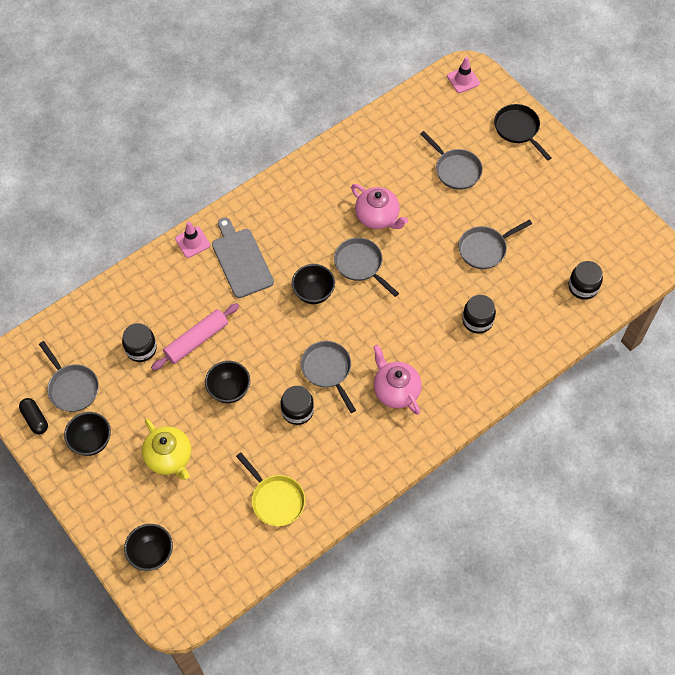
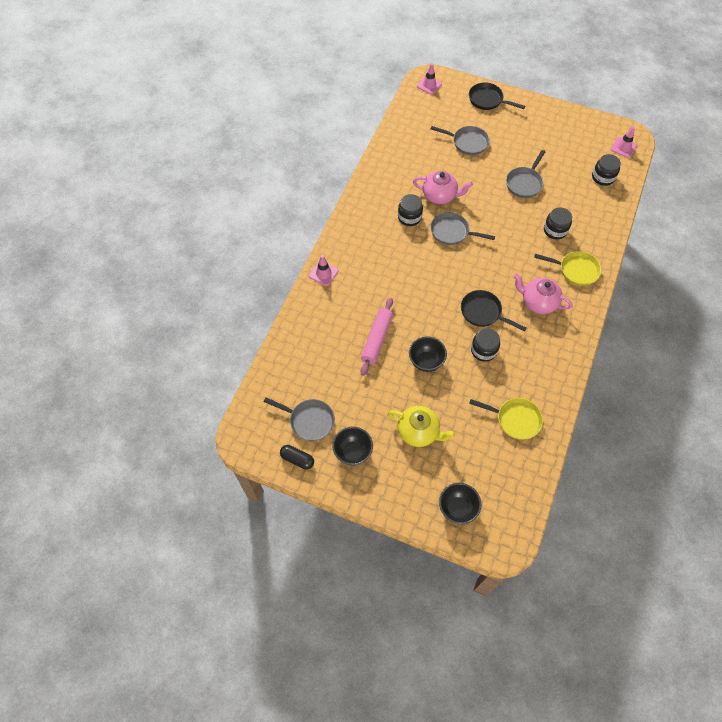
camera: 30 degrees left, 0 degrees up
black jar [122,323,157,362] -> black jar moved to [398,194,423,226]
grey cutting board [212,217,274,298] -> none
black bowl [292,264,335,304] -> none
grey pan [301,341,356,413] -> black pan [461,290,526,332]
none -> yellow pan [534,251,601,286]
none -> pink traffic cone [611,126,637,158]

